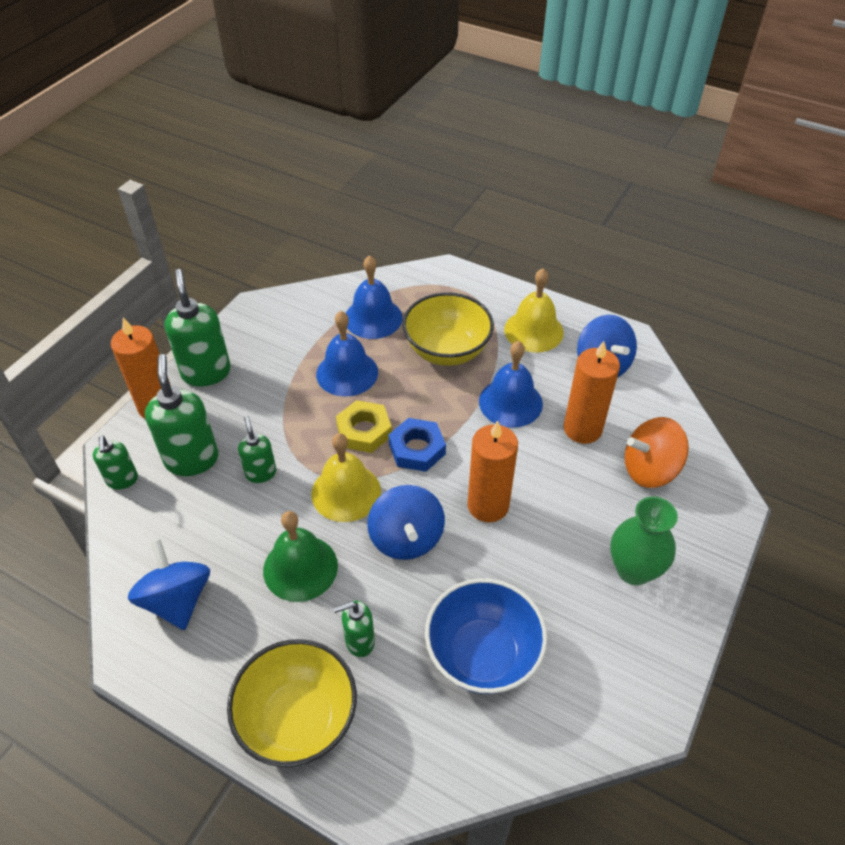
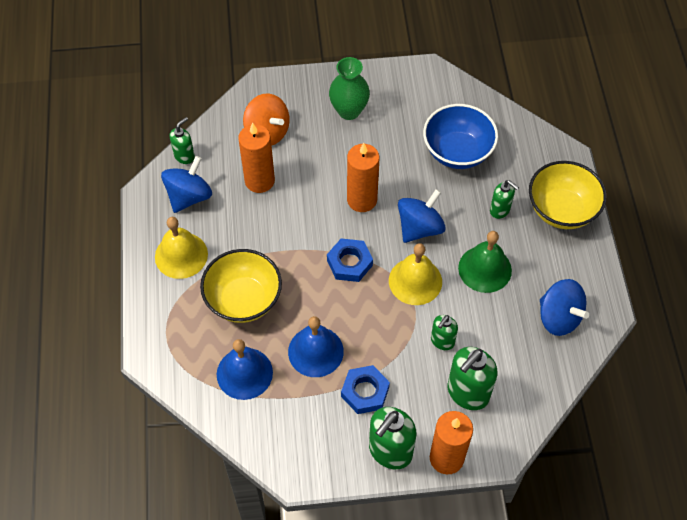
camera: 125 degrees left, 10 degrees up
green soap dispenser [93,436,138,489] -> green soap dispenser moved to [170,117,195,164]
blue spinning top [128,539,210,630] -> blue spinning top turned 75 degrees counterclockwise [540,279,589,336]
yellow nut [336,400,392,453] -> none
blue bell [479,341,543,427] -> none
none -> blue nut [341,365,390,414]

